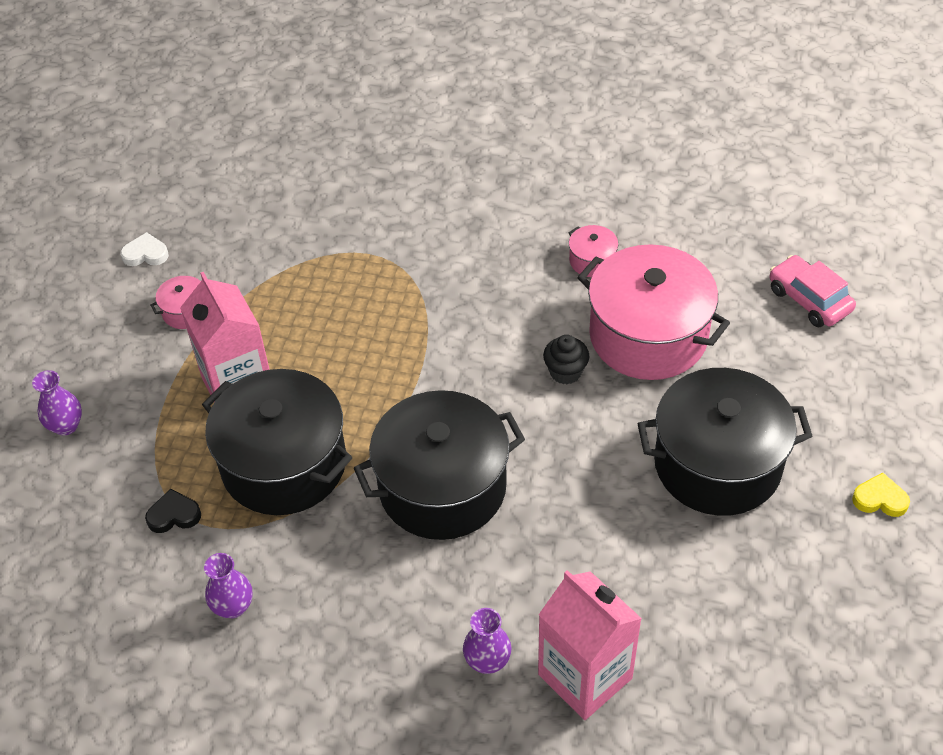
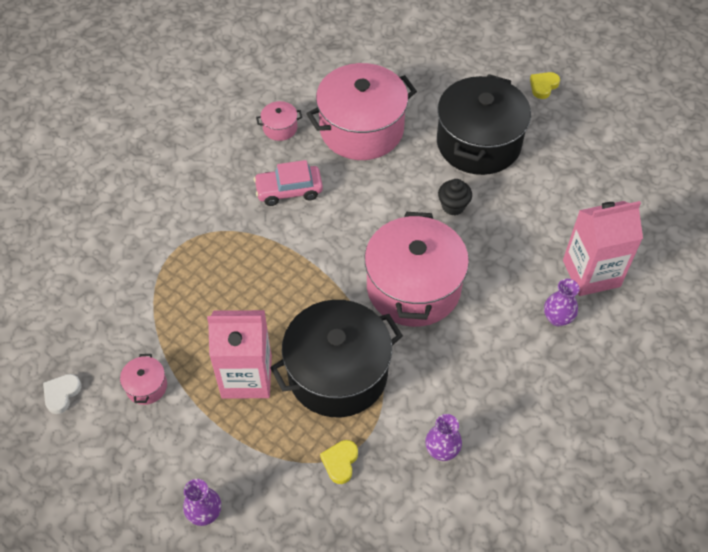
camera: 65 degrees left, 5 degrees up
black heart [145,489,201,533] -> yellow heart [320,440,358,484]
black pot [354,390,525,540] -> pink pot [365,212,469,327]
black cupcake [543,335,589,384] -> black cupcake moved to [438,179,472,215]
pink car [769,255,856,327] -> pink car moved to [254,160,323,206]

